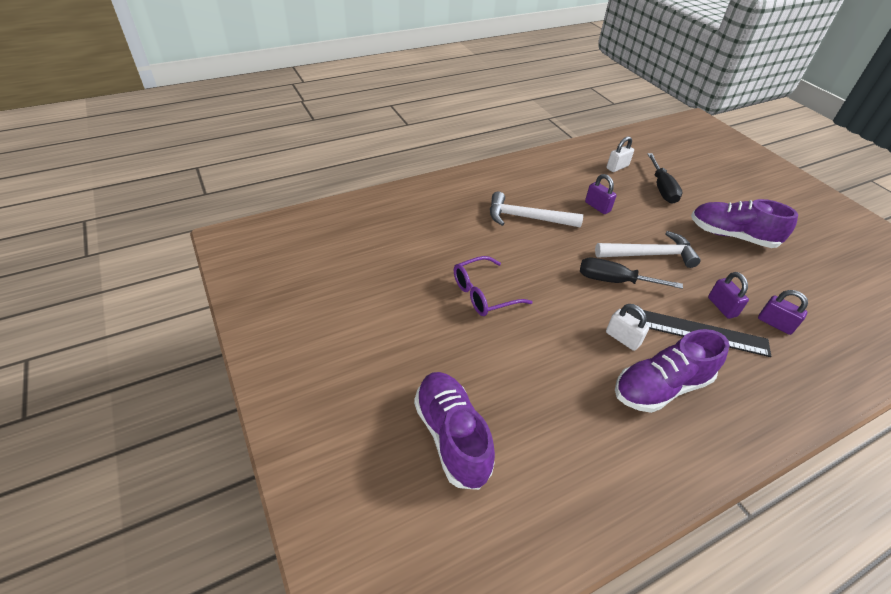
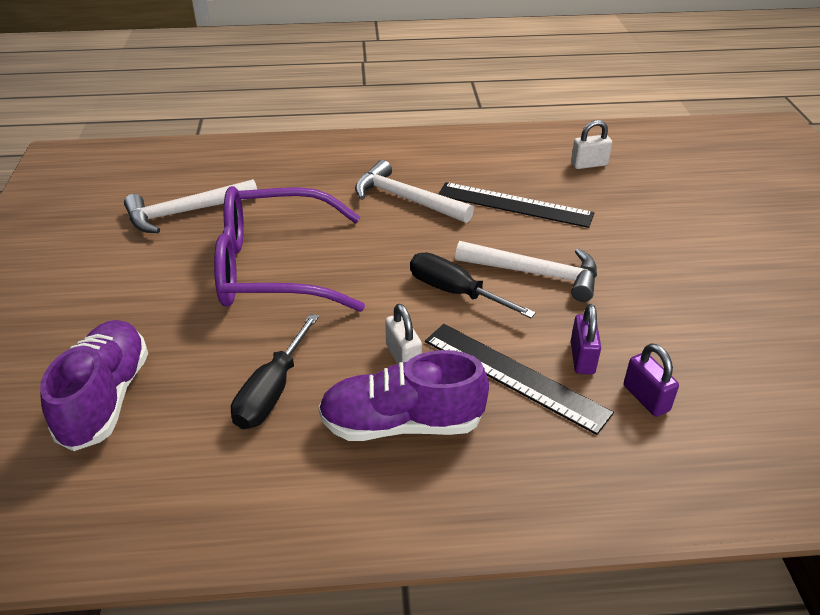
camera: 25 degrees right, 5 degrees down
purple glasses [454,256,532,316] -> purple glasses [214,186,365,312], size x1.81
purple padlock [585,174,616,214] -> black ruler [438,182,594,228]
black screwdriver [647,153,683,204] -> black screwdriver moved to [231,314,319,429]
purple shoe [691,199,798,248] -> none
none -> white hammer [124,179,257,233]

